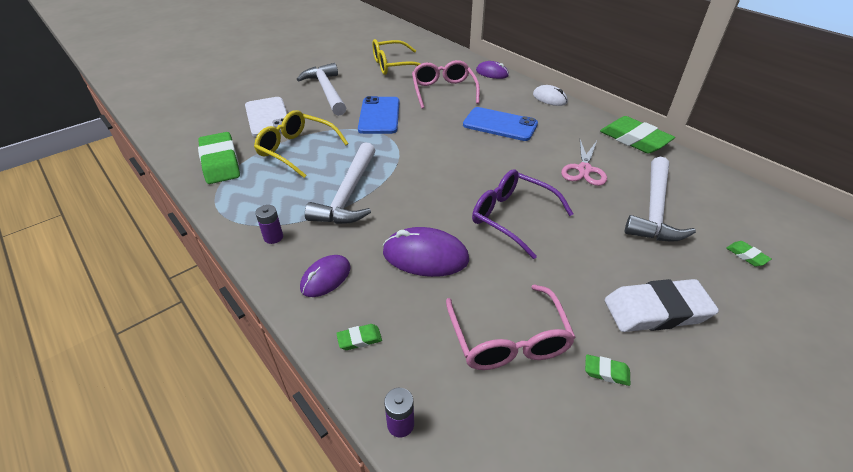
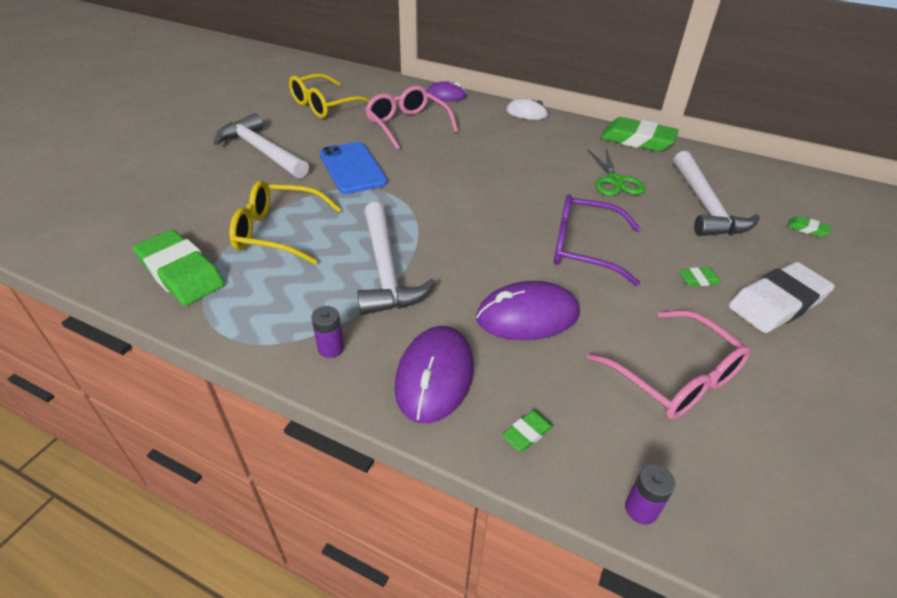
camera: 25 degrees left, 0 degrees up
white phone [245,97,287,137] -> none
purple mouse [300,255,351,297] -> purple mouse [394,326,474,423], size x1.56
blue phone [463,107,538,141] -> none
pink scissors [561,140,607,186] -> green scissors [588,149,645,196]
green eraser [585,354,631,386] -> green eraser moved to [678,267,721,286]

